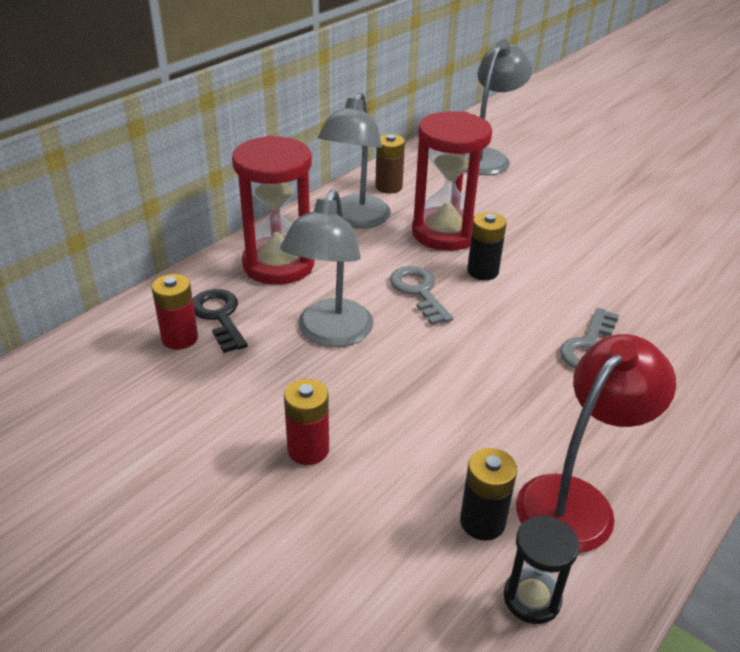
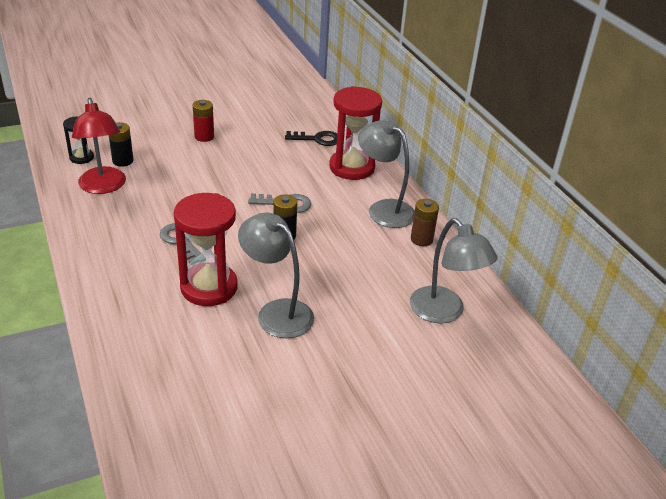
camera: 115 degrees right, 0 degrees up
red battery [151,274,198,350] -> none
grey lamp [280,190,374,347] -> grey lamp moved to [238,213,314,338]
red hourglass [412,111,492,251] -> red hourglass moved to [174,193,238,306]

